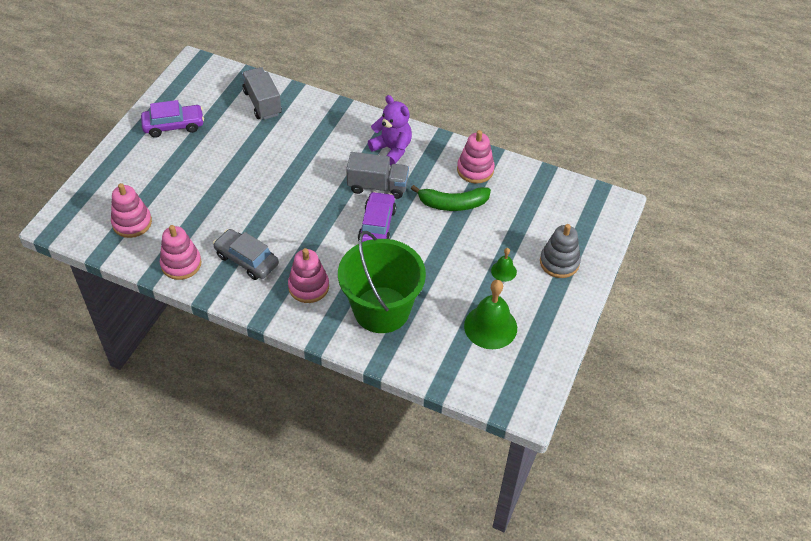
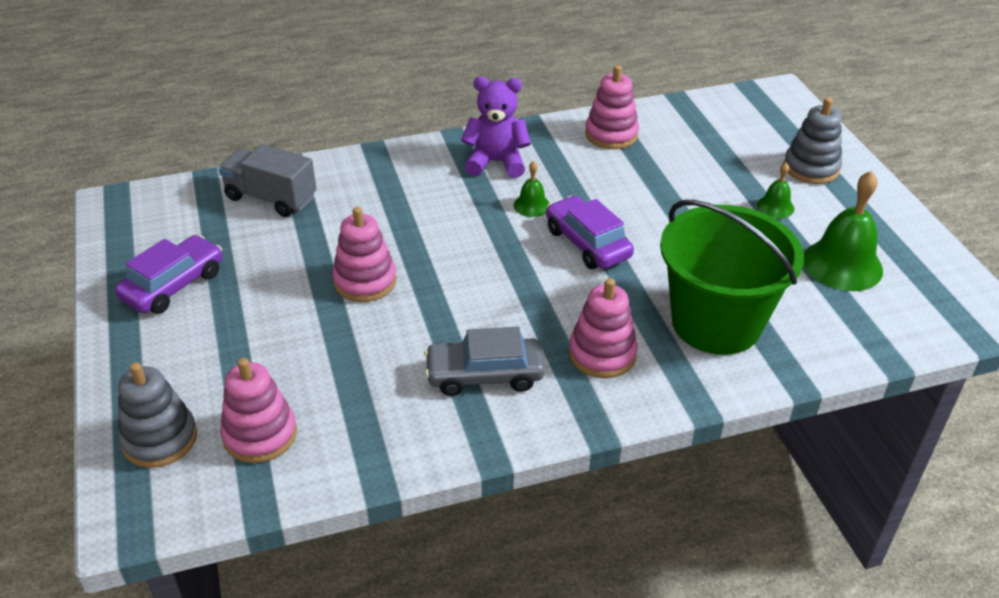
camera: 40 degrees left, 10 degrees down
pink stacking toy [160,225,202,280] -> pink stacking toy moved to [332,207,397,302]
grey truck [346,152,409,199] -> green bell [514,161,550,217]
green banana [411,185,491,211] -> none
none -> grey stacking toy [118,362,197,468]

